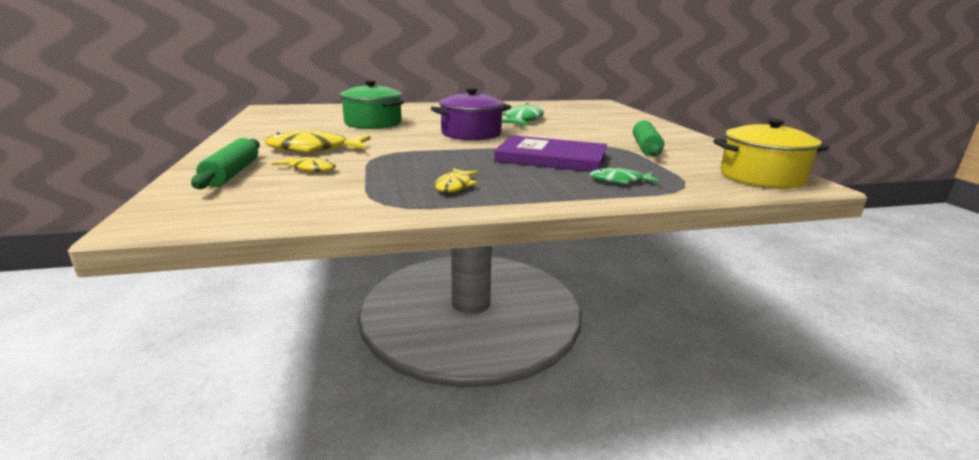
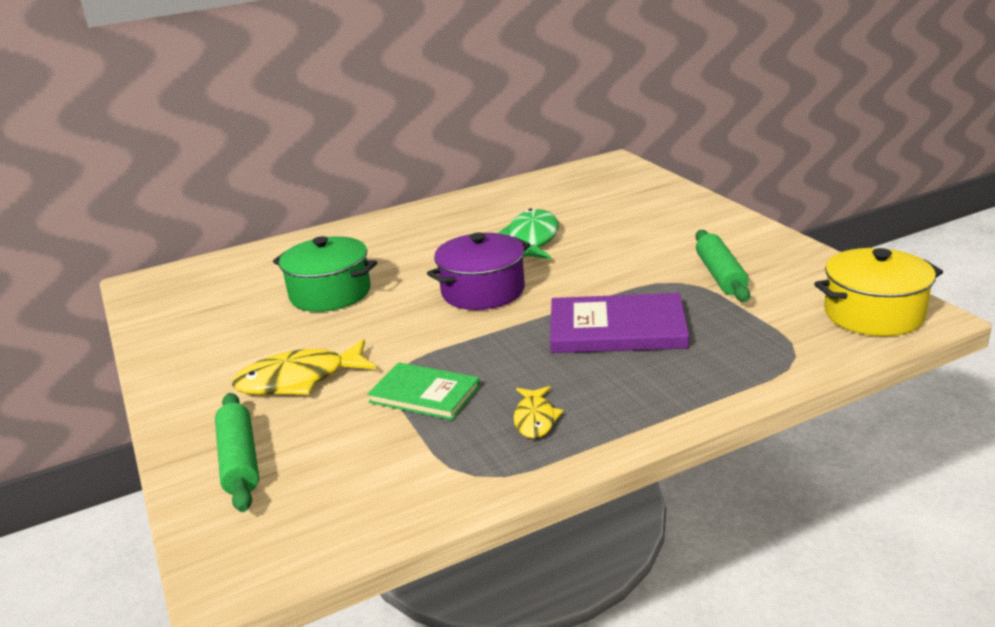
camera: 10 degrees left, 5 degrees up
yellow fish [272,157,336,172] -> none
green fish [589,168,661,184] -> none
none -> green book [367,362,480,420]

